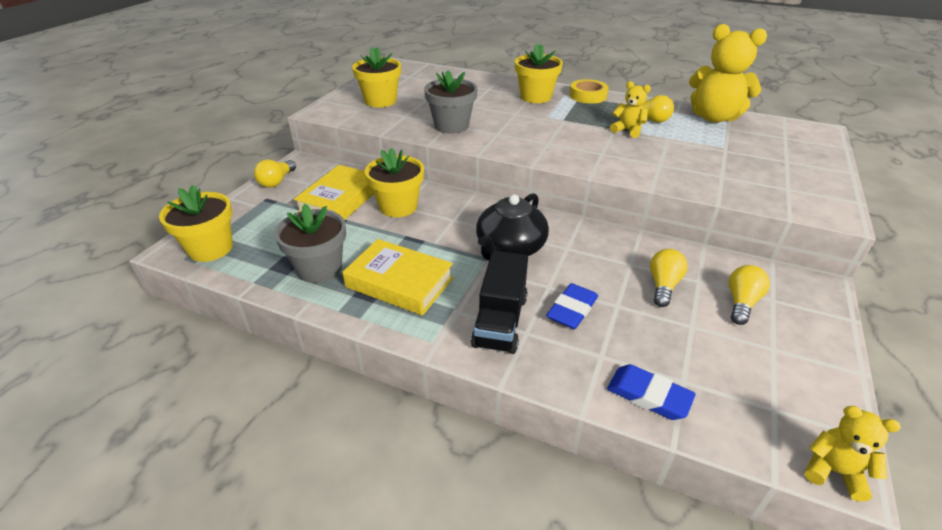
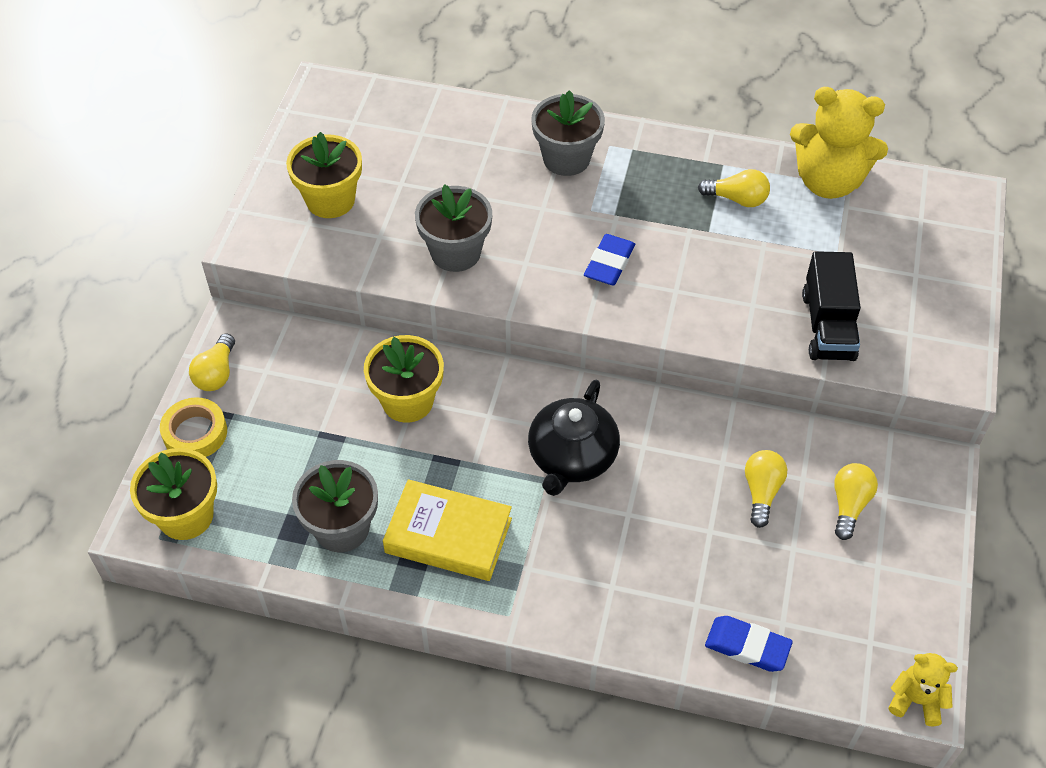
camera: 10 degrees left, 15 degrees up
yellow book [294,165,374,220] -> none
black truck [471,251,528,354] -> black truck moved to [802,251,861,361]
yellow flower pot [515,43,563,103] -> grey flower pot [531,90,605,176]
blue eraser [546,283,598,329] -> blue eraser moved to [584,234,635,285]
yellow tape [570,79,609,104] -> yellow tape moved to [160,397,227,457]
yellow teddy bear [610,81,651,138] -> none

